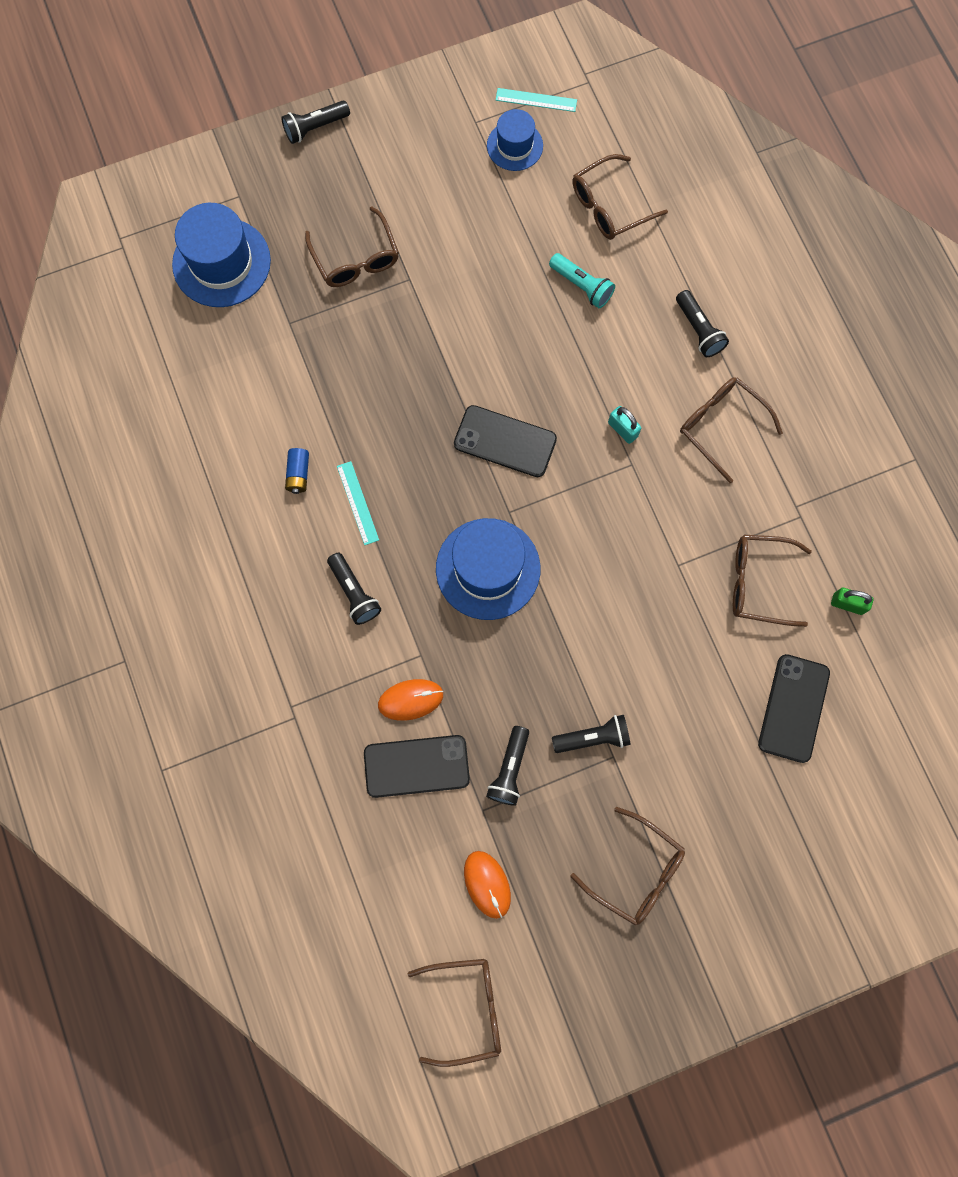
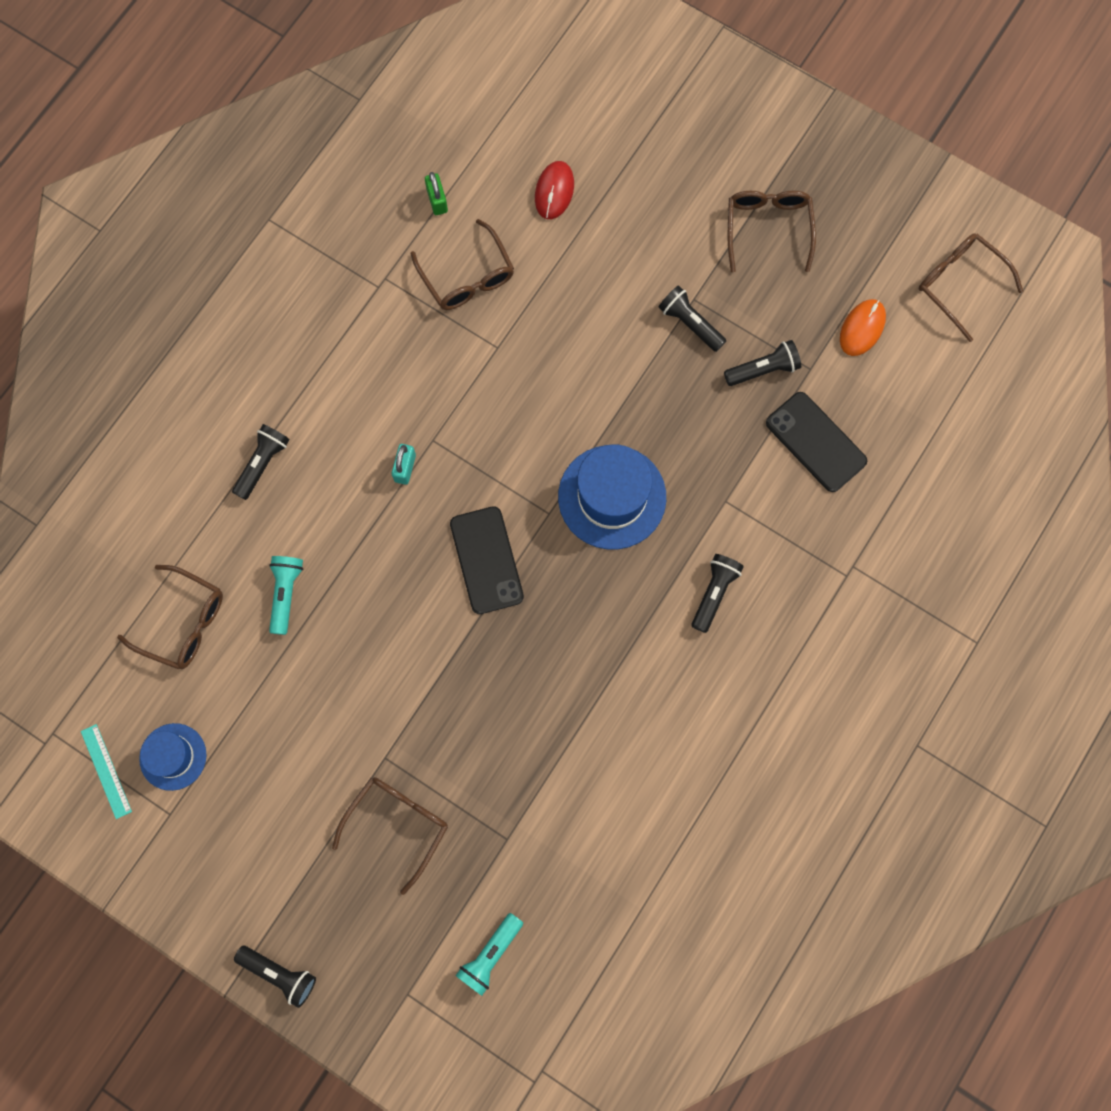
camera: 125 degrees left, 0 degrees up
blue hat [172,203,271,307] -> turquoise flashlight [455,913,523,996]
blue battery [285,448,309,494] -> none
turquoise ruler [337,461,379,545] -> none
orange mouse [378,679,443,721] -> none
brown glasses [680,377,783,483] -> none
black phone [758,654,830,763] -> red mouse [535,161,574,219]

